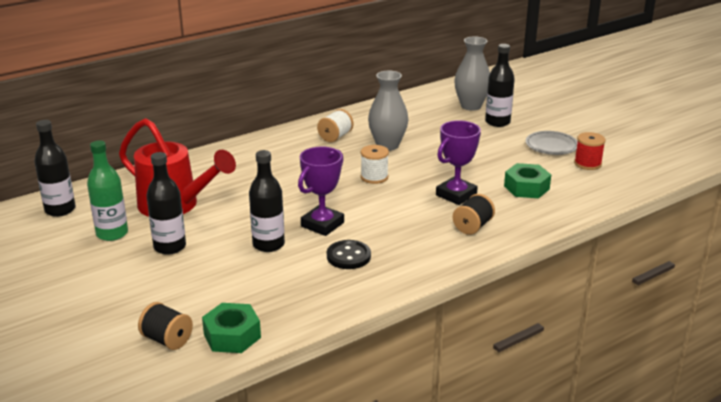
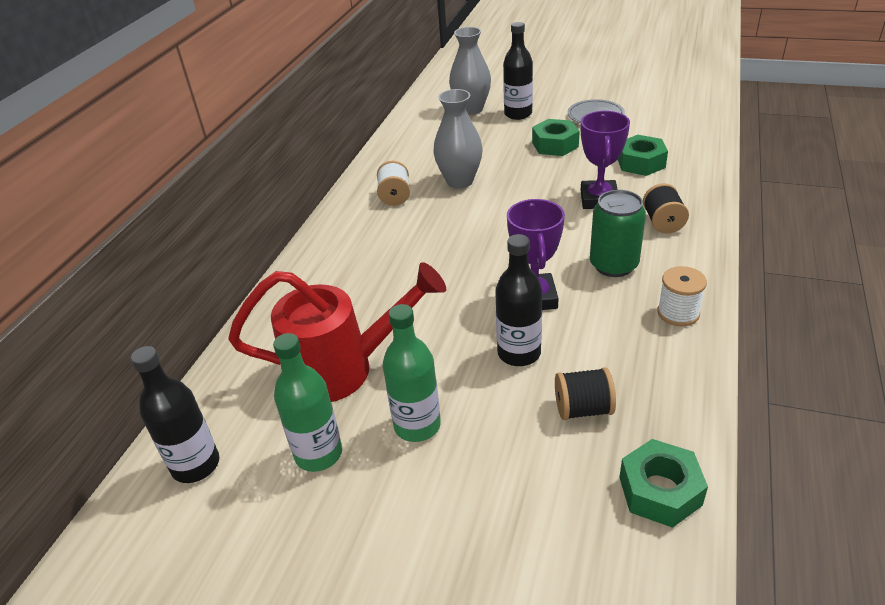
camera: 35 degrees left, 10 degrees up
black spool [138,302,193,350] -> black spool moved to [555,367,616,420]
black bottle [146,152,186,255] -> green bottle [383,304,441,442]
black button [327,240,371,269] -> none
white spool [361,145,389,184] -> white spool moved to [657,266,707,326]
red spool [574,132,606,170] -> none
none -> green nut [532,119,580,156]
none -> green can [590,190,646,277]

